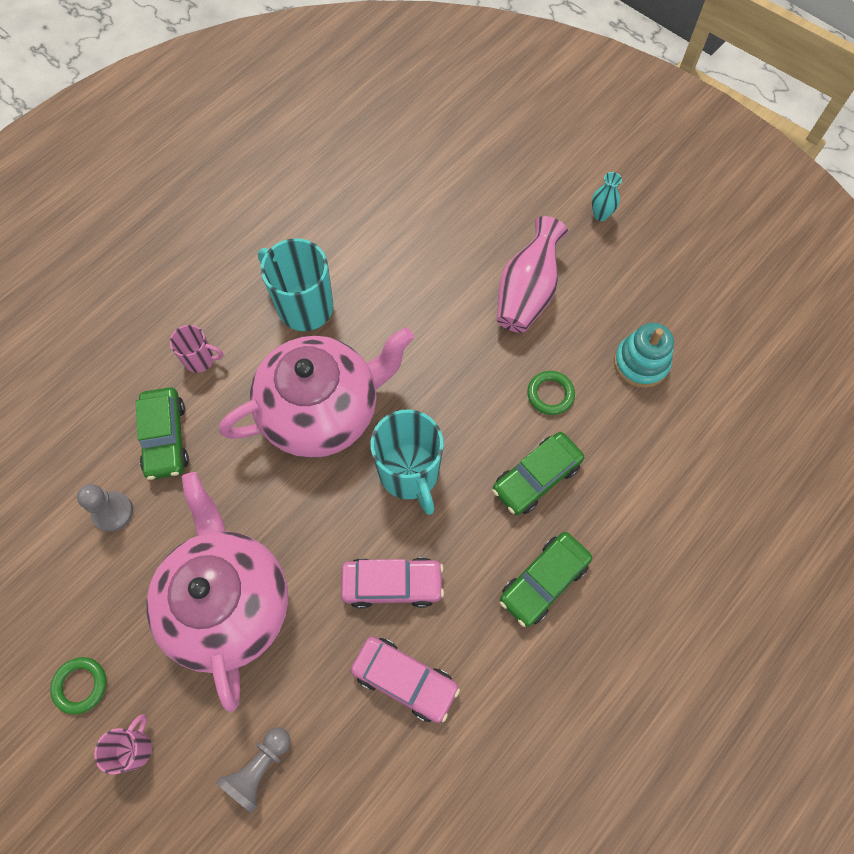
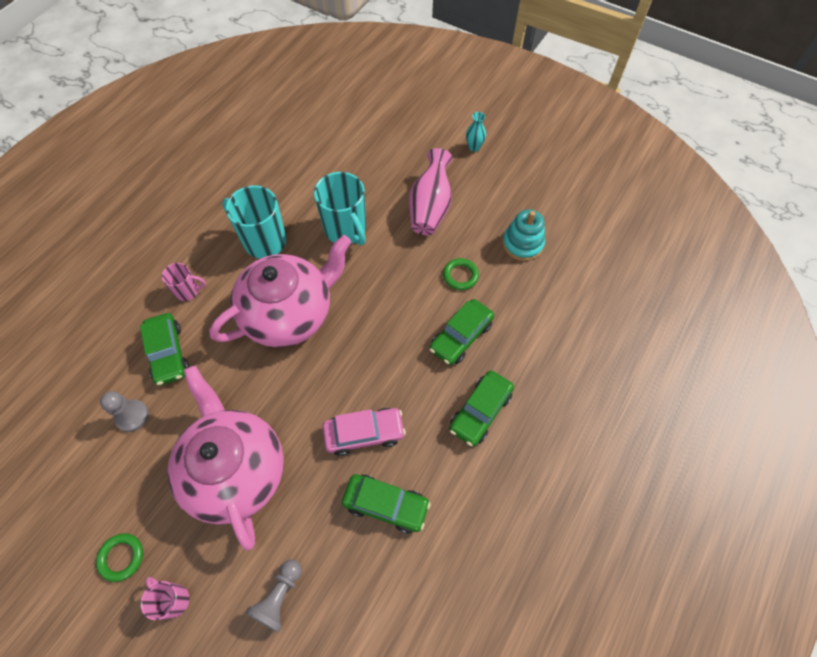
camera: 10 degrees left, 5 degrees down
pink mug [94,714,152,775] -> pink mug turned 60 degrees counterclockwise [140,577,189,620]
pink car [351,636,460,723] -> green car [342,474,431,534]
turquoise mug [370,410,444,515] -> turquoise mug moved to [314,172,366,245]

